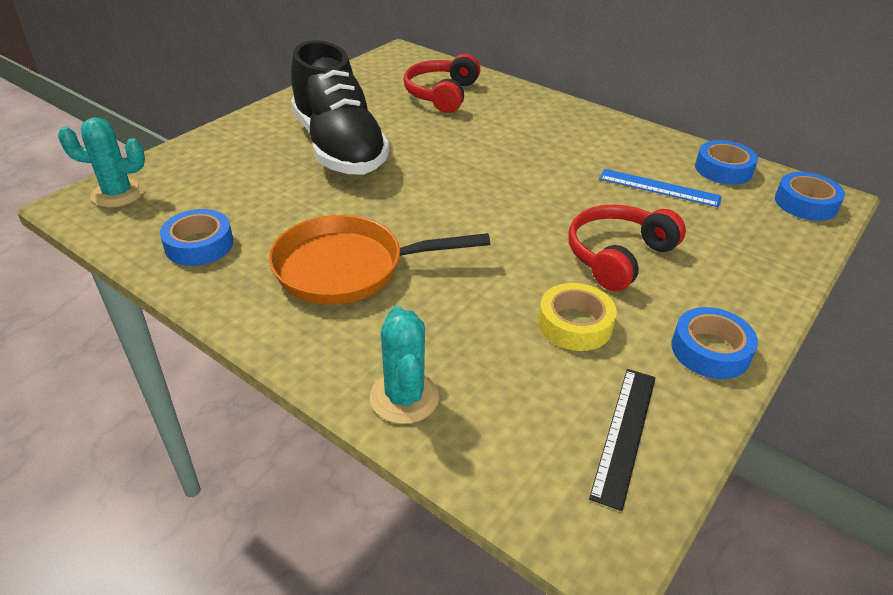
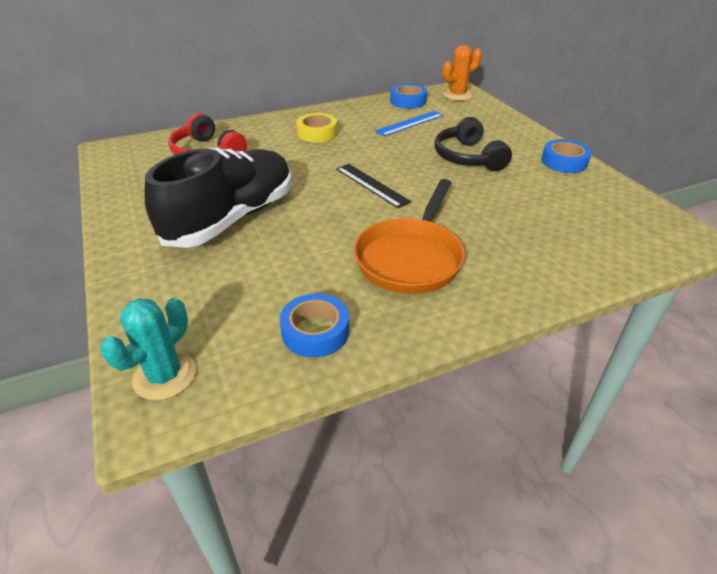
camera: 60 degrees left, 0 degrees up
black shoe [291,40,390,175] -> black shoe turned 60 degrees counterclockwise [145,147,292,248]
turquoise cactus [370,306,439,424] -> none
yellow tape [538,283,617,351] -> yellow tape moved to [296,113,337,143]
red headphones [568,204,686,291] -> black headphones [435,117,512,171]
black ruler [589,369,656,511] -> black ruler moved to [336,164,411,208]
blue tape [775,172,845,221] -> orange cactus [442,45,482,101]

